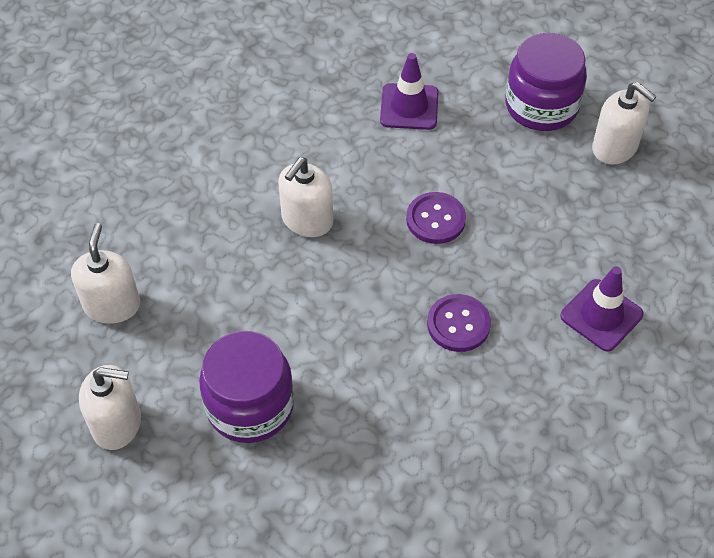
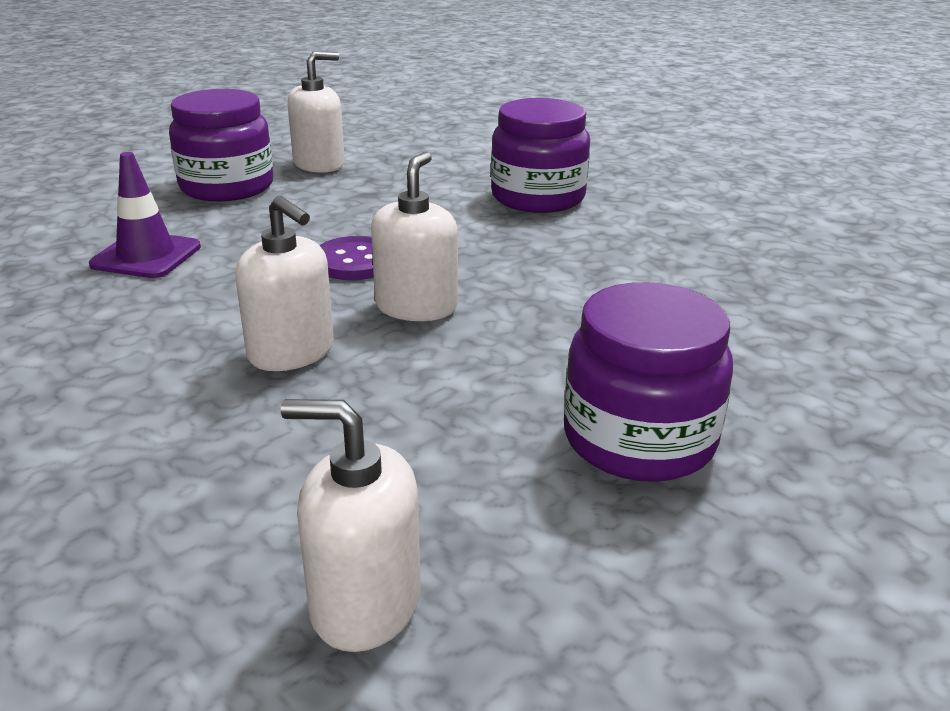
camera: 80 degrees left, 25 degrees down
white soap dispenser [79,365,141,450] -> white soap dispenser moved to [371,152,458,321]
purple button [427,294,491,352] -> none
purple traffic cone [560,266,644,352] -> purple jar [491,98,590,213]

